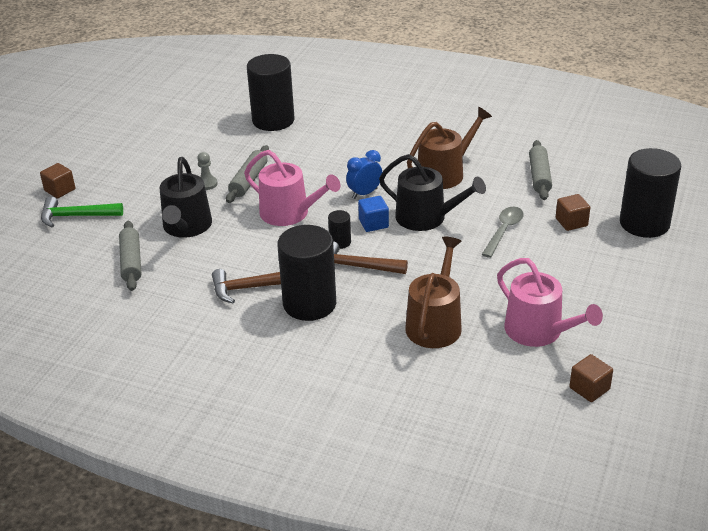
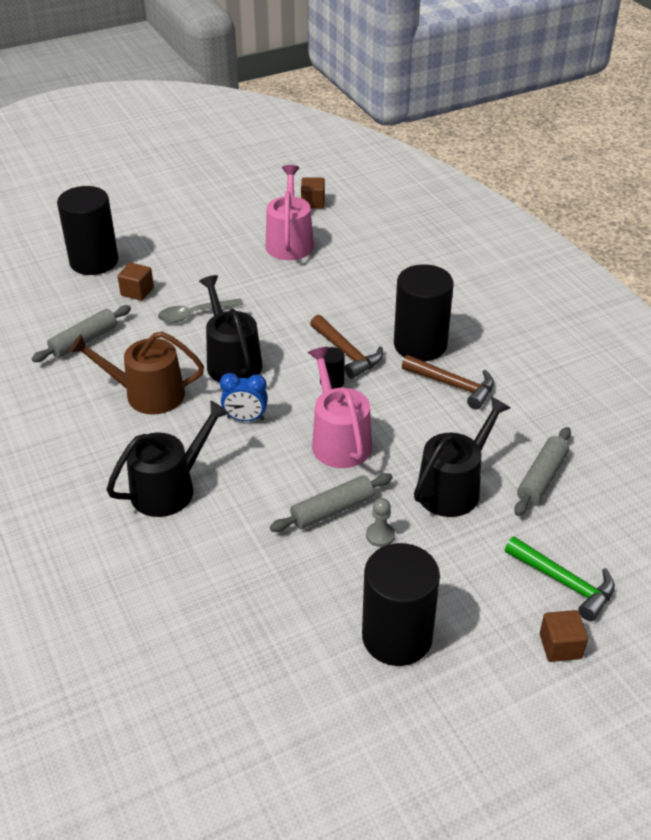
camera: 140 degrees left, 5 degrees up
black cylinder [247,54,294,131] -> black cylinder moved to [362,543,440,666]
blue cube [358,196,389,232] -> none
brown watering can [405,236,462,348] -> none
none -> black watering can [107,401,229,517]

